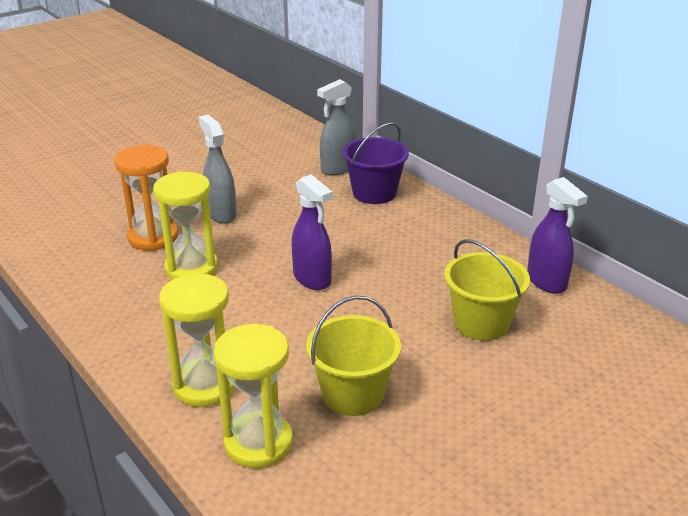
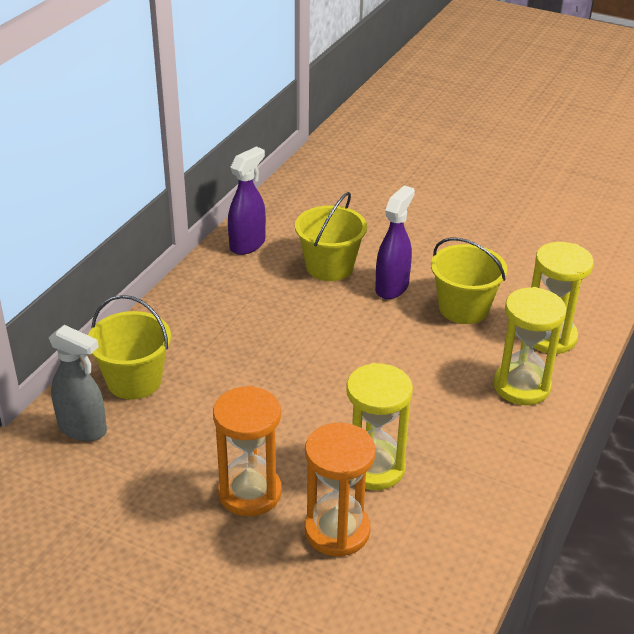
camera: 115 degrees left, 5 degrees up
grey spray bottle [199,115,237,224] -> orange hourglass [213,386,282,516]
purple spray bottle [292,174,332,290] -> purple spray bottle moved to [375,185,415,299]
purple bucket [342,122,409,204] -> yellow bucket [88,295,171,400]

